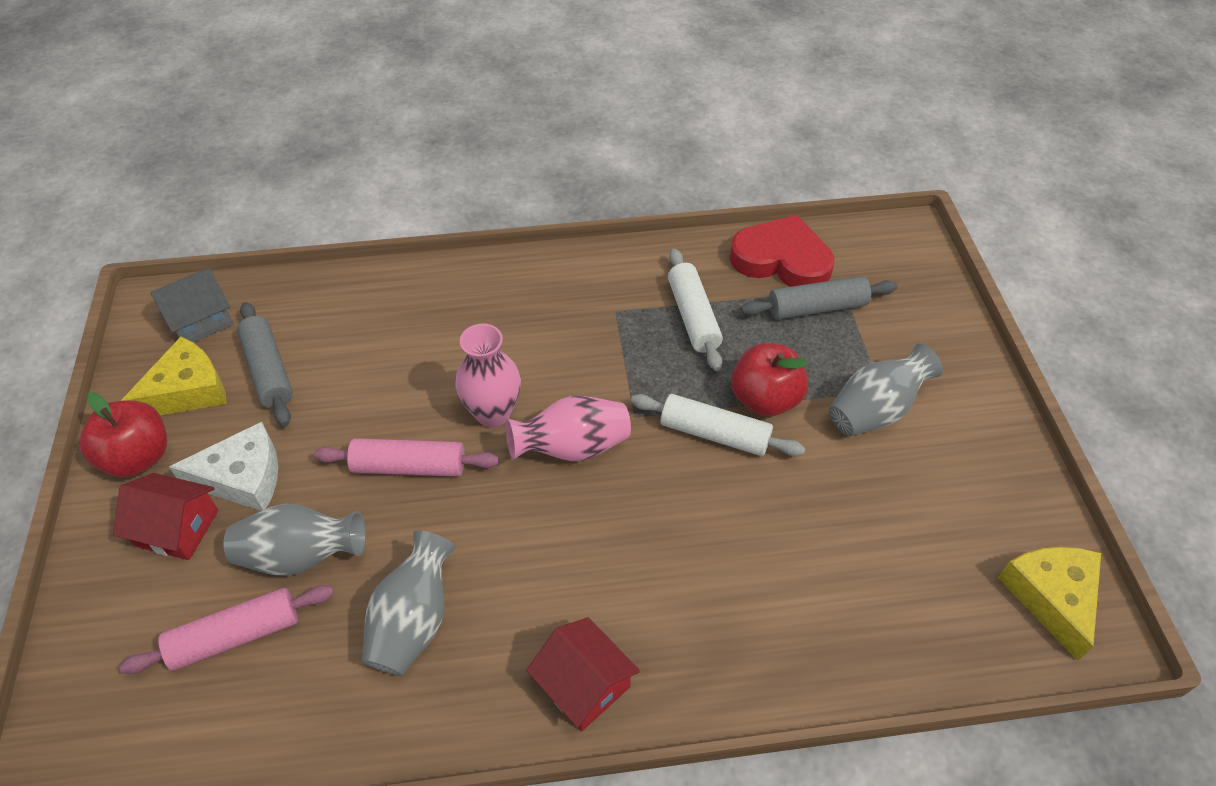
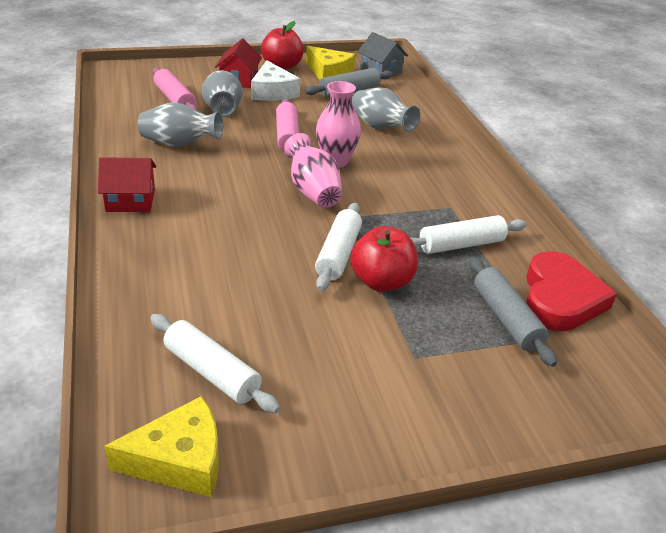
camera: 80 degrees right, 15 degrees down
red house [526,617,640,731] -> red house turned 45 degrees clockwise [98,157,156,212]
grey vase [829,344,943,436] -> grey vase moved to [351,88,420,132]
none -> white rolling pin [151,314,280,413]

